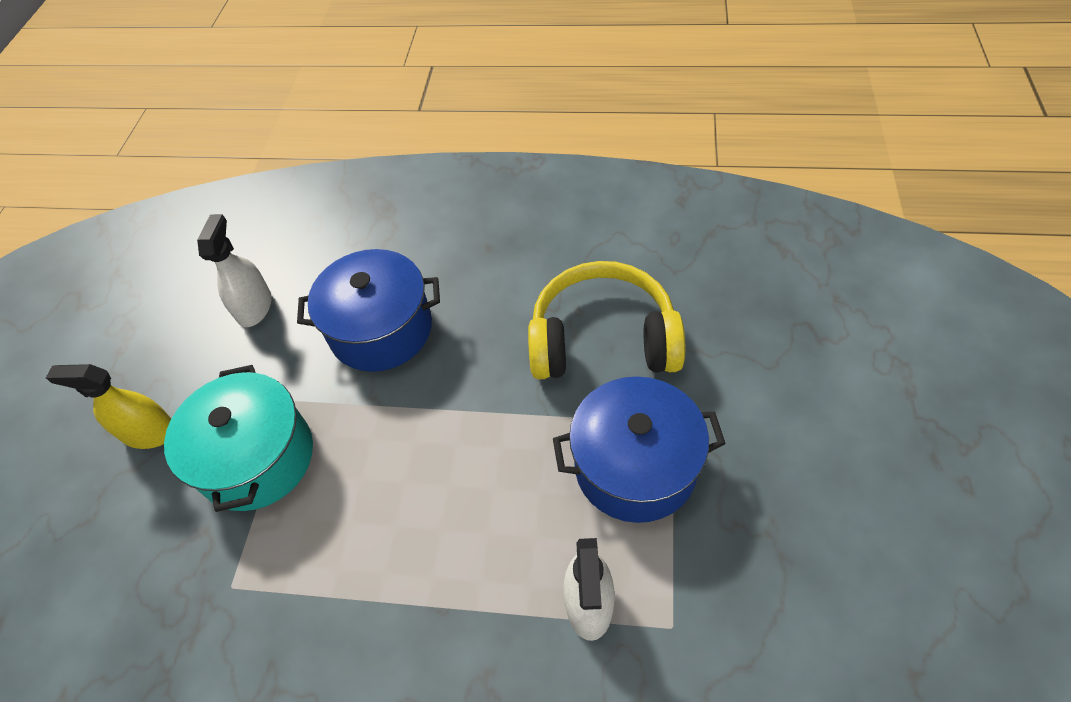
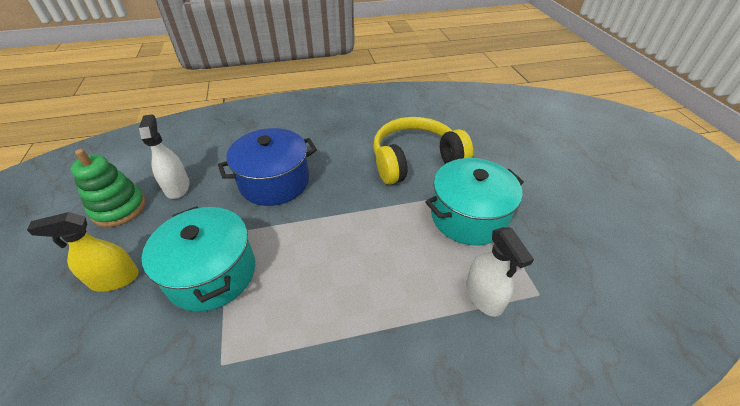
camera: 25 degrees left, 10 degrees down
blue pot [553,377,726,523] -> turquoise pot [426,158,524,245]
none -> green stacking toy [71,149,146,227]

